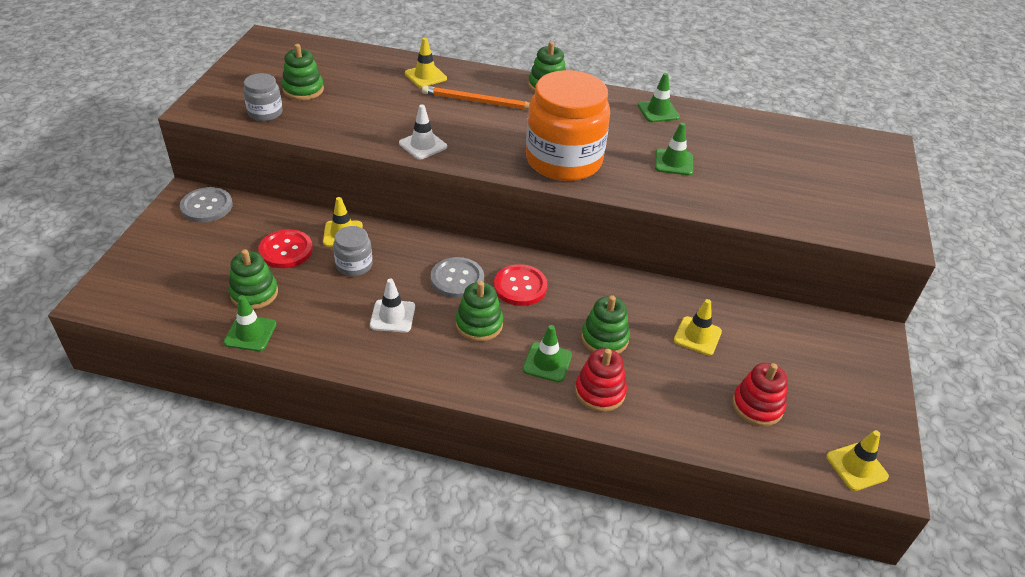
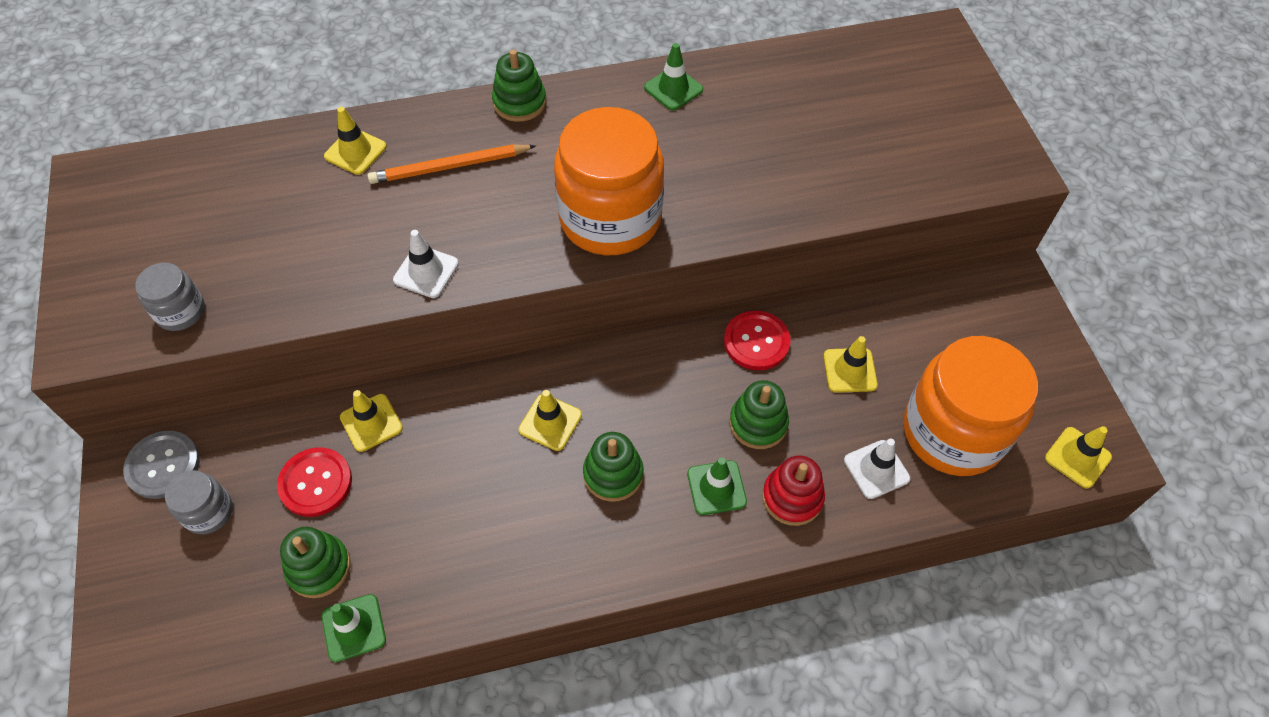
camera: 25 degrees left, 15 degrees up
green stacking toy [282,44,324,100] -> none
grey jar [333,226,373,276] -> grey jar moved to [165,470,233,534]
white traffic cone [370,279,415,333] -> white traffic cone moved to [844,439,910,499]
grey button [431,257,484,298] -> yellow traffic cone [519,390,582,451]
red button [494,264,547,306] -> red button moved to [724,311,791,370]
green traffic cone [655,122,693,175] -> none
red stacking toy [732,363,788,426] -> orange jar [904,336,1038,476]

